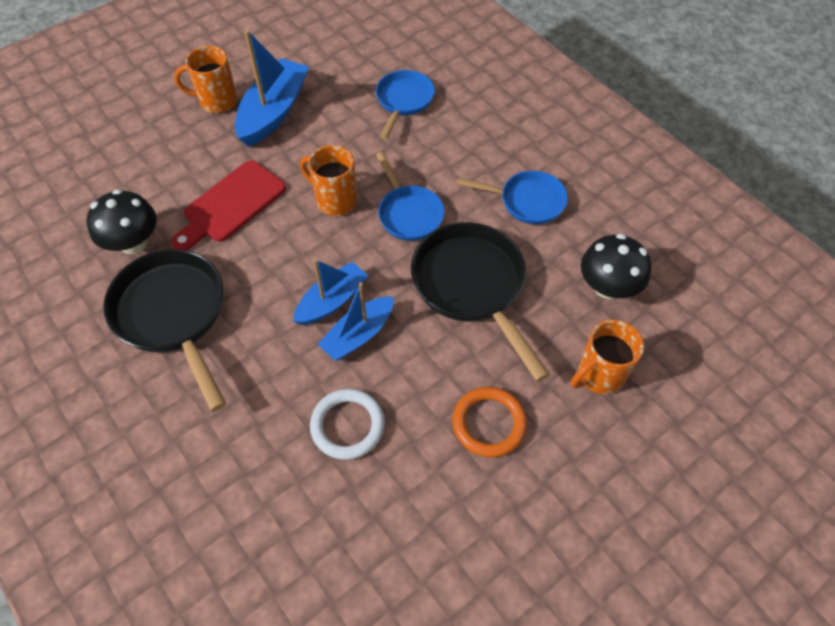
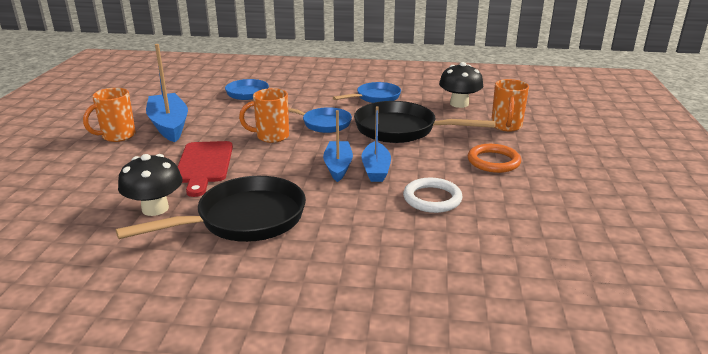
camera: 45 degrees left, 30 degrees down
black pan [103,249,226,412] -> black pan turned 135 degrees clockwise [116,176,306,242]

